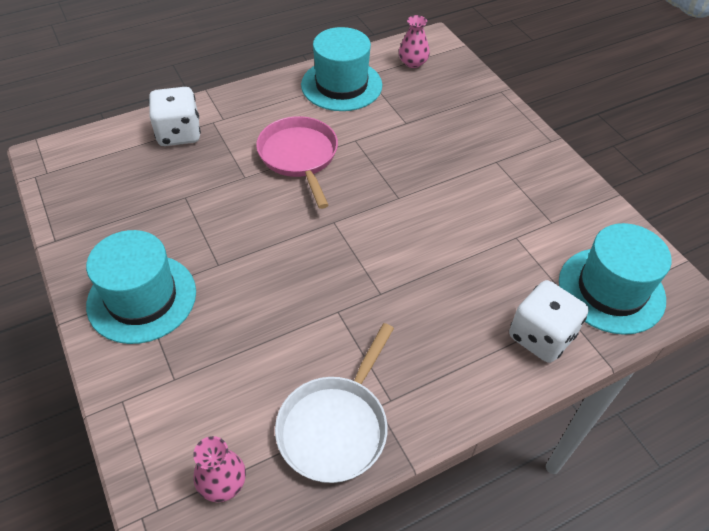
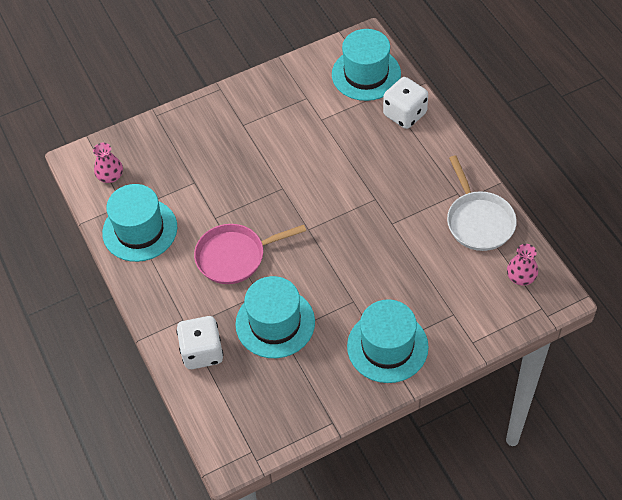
camera: 85 degrees left, 5 degrees up
white pan [275,323,394,483] -> white pan turned 45 degrees clockwise [447,155,517,251]
none -> turquoise hat [235,276,315,358]

